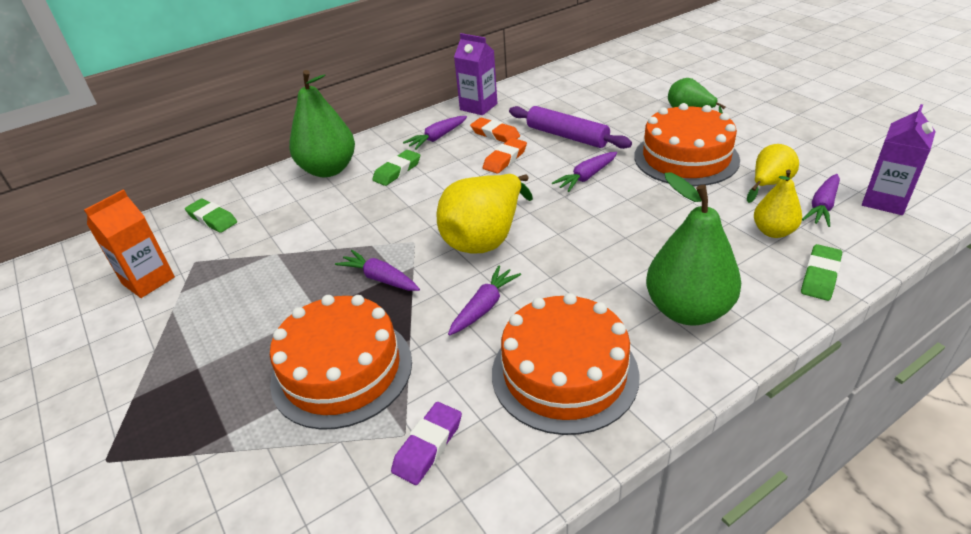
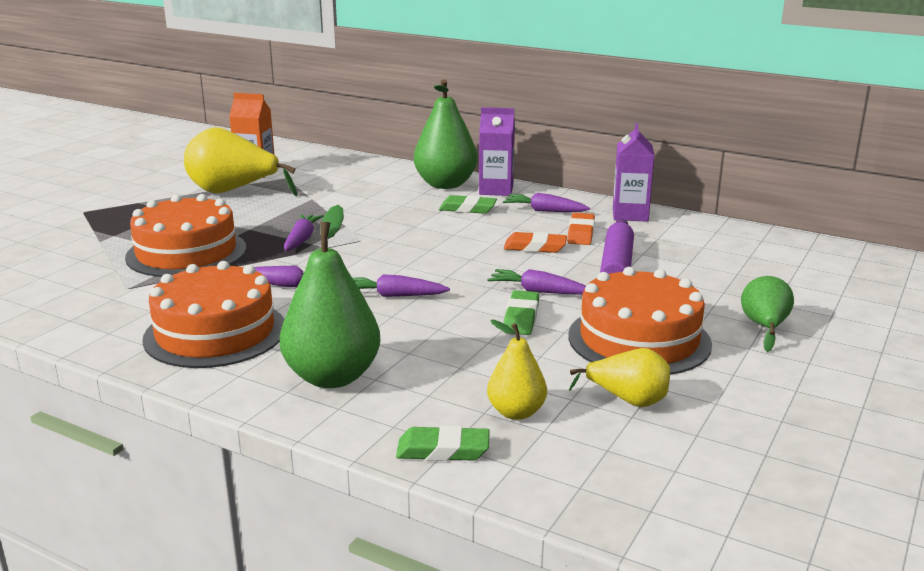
camera: 60 degrees right, 15 degrees down
green eraser [185,199,237,233] -> green eraser moved to [503,290,539,335]
purple eraser [391,402,462,485] -> none
yellow pear [437,174,533,254] -> yellow pear moved to [184,127,297,196]
purple carrot [802,174,840,227] -> purple carrot moved to [353,274,450,297]
purple carton [862,104,936,215] -> purple carton moved to [479,107,515,196]

